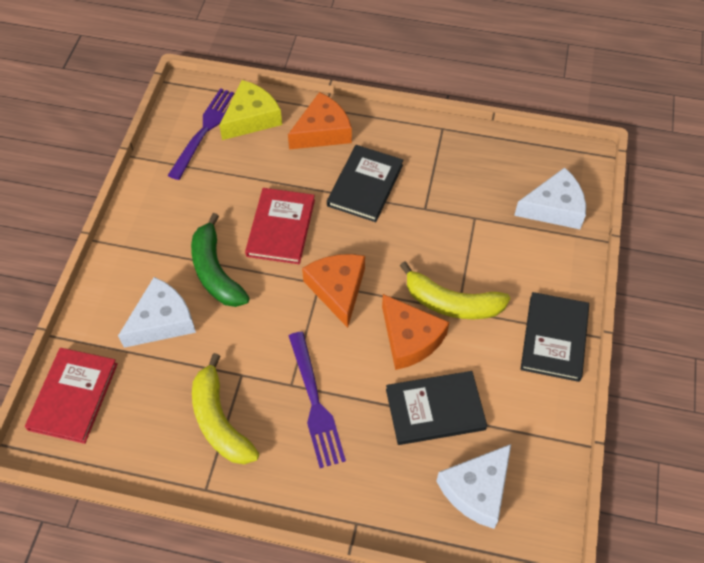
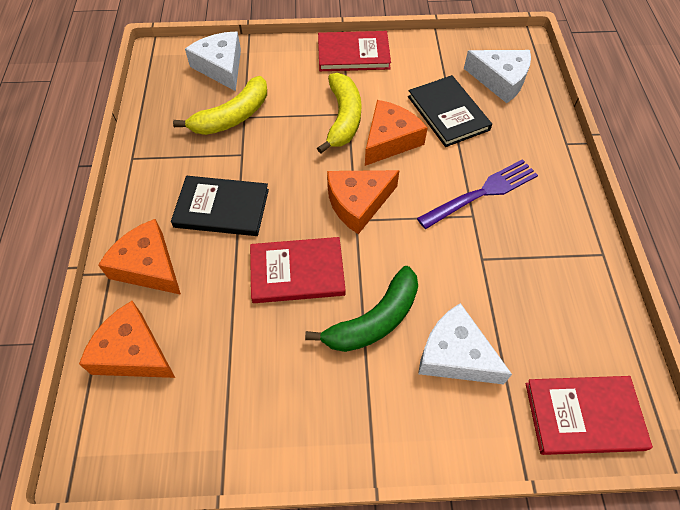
camera: 105 degrees left, 0 degrees up
purple fork [167,88,234,180] -> none
yellow banana [192,353,259,464] -> yellow banana moved to [173,76,267,135]
yellow cheese [219,80,282,140] -> orange cheese [79,301,175,378]
black book [520,292,589,382] -> red book [318,31,391,71]

